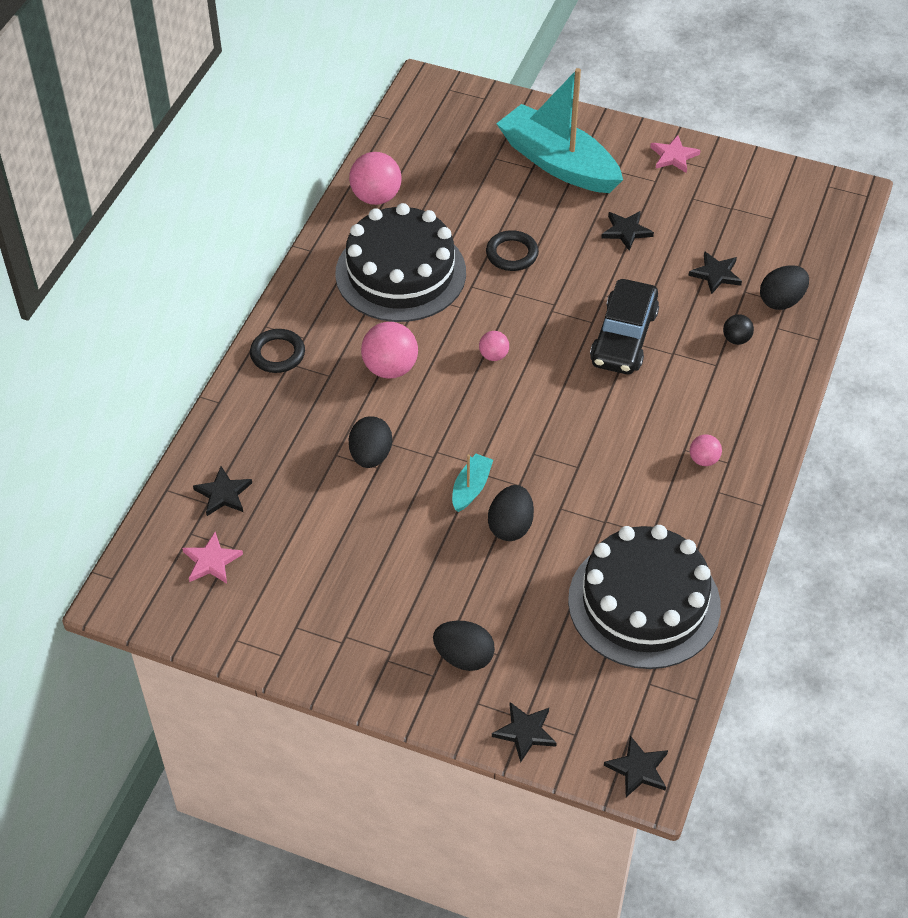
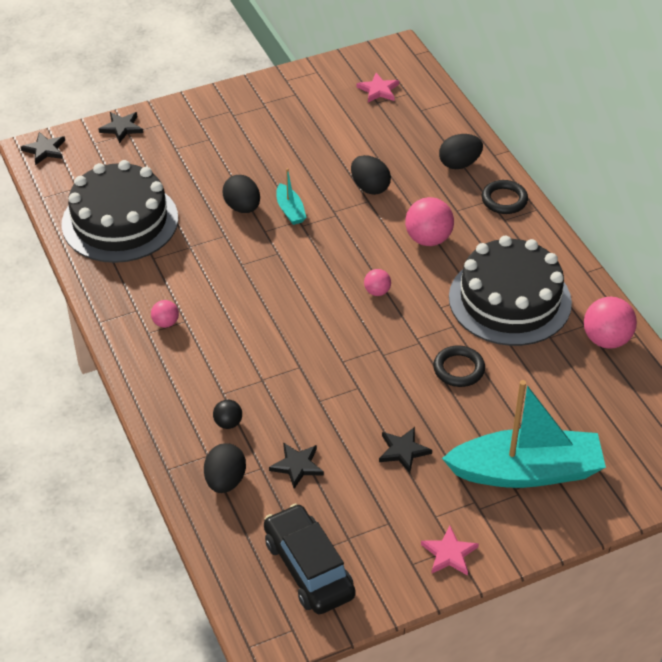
camera: 135 degrees right, 5 degrees down
black star [193,466,252,516] -> none
black egg [433,621,495,671] -> black egg moved to [439,134,483,169]
black car [590,279,659,374] -> black car moved to [264,503,356,614]

